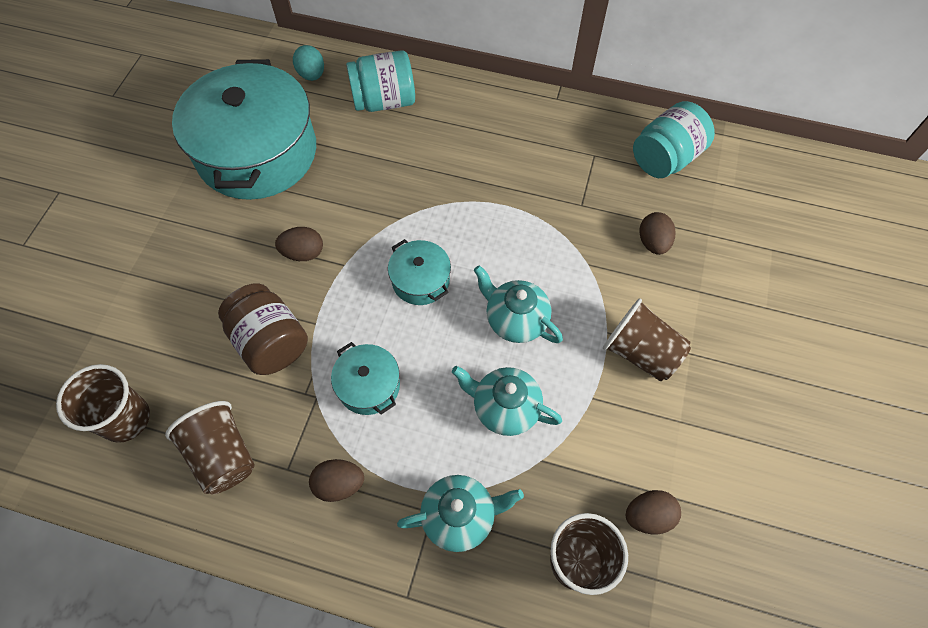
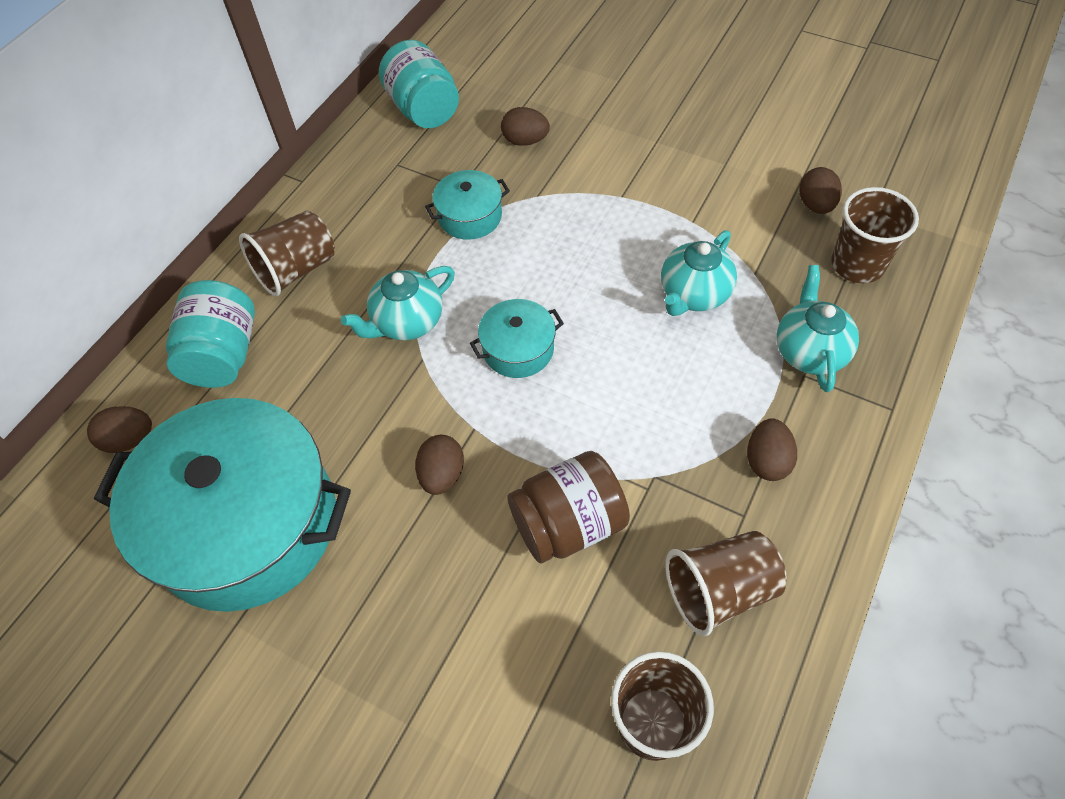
camera: 75 degrees left, 5 degrees down
turquoise egg [293,45,324,81] -> brown egg [87,406,152,453]
turquoise pot [331,342,400,415] -> turquoise pot moved to [425,170,510,240]
turquoise teapot [474,265,563,343] -> turquoise teapot moved to [341,266,455,340]
brown cup [603,298,691,382] -> brown cup moved to [239,211,335,296]

